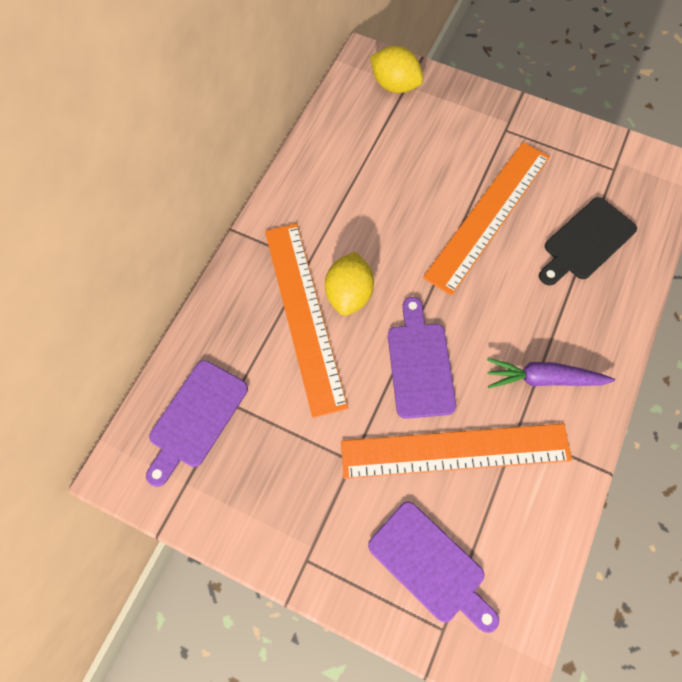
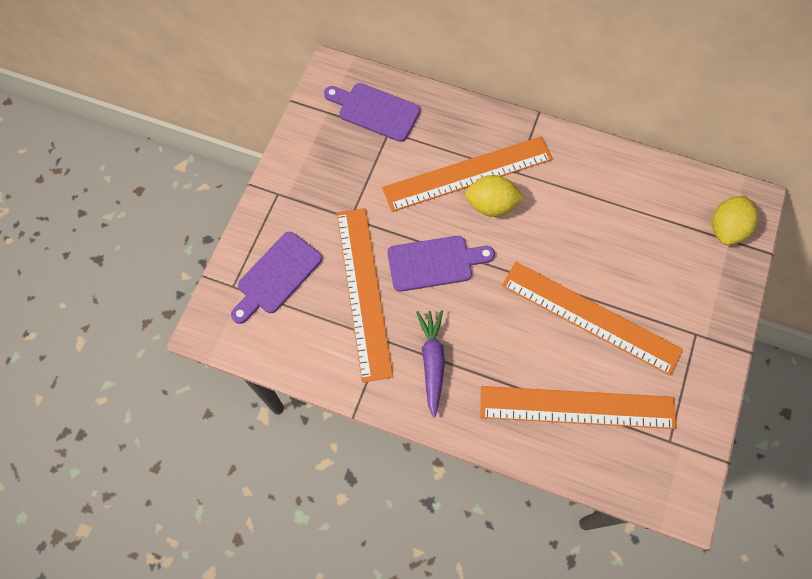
camera: 85 degrees right, 0 degrees up
black cutting board [539,197,637,286] -> orange ruler [480,386,677,429]

